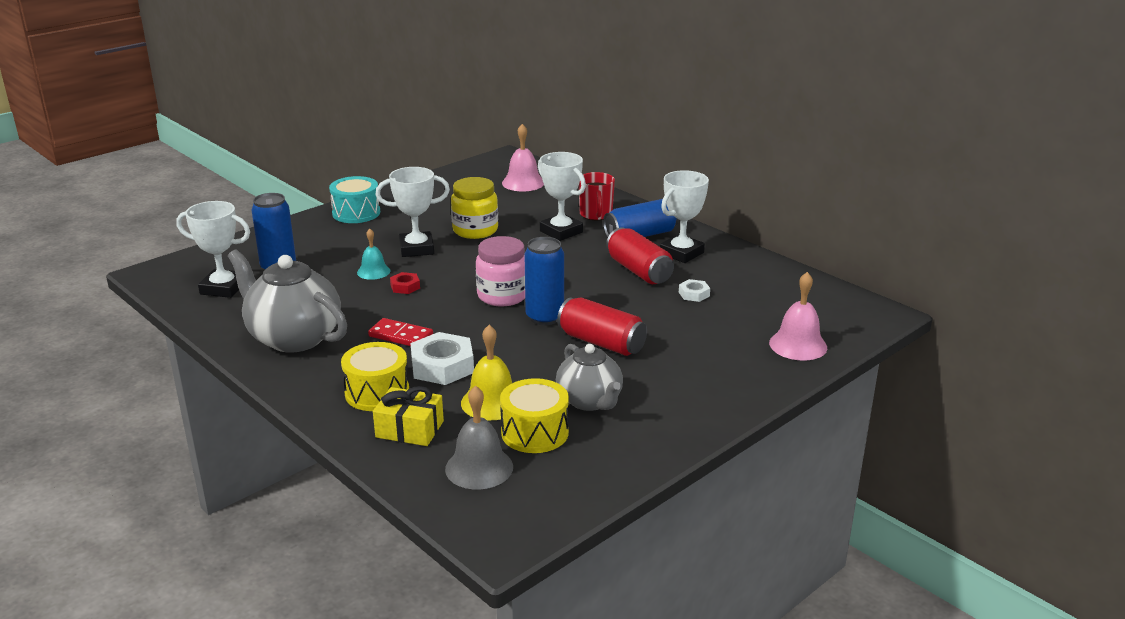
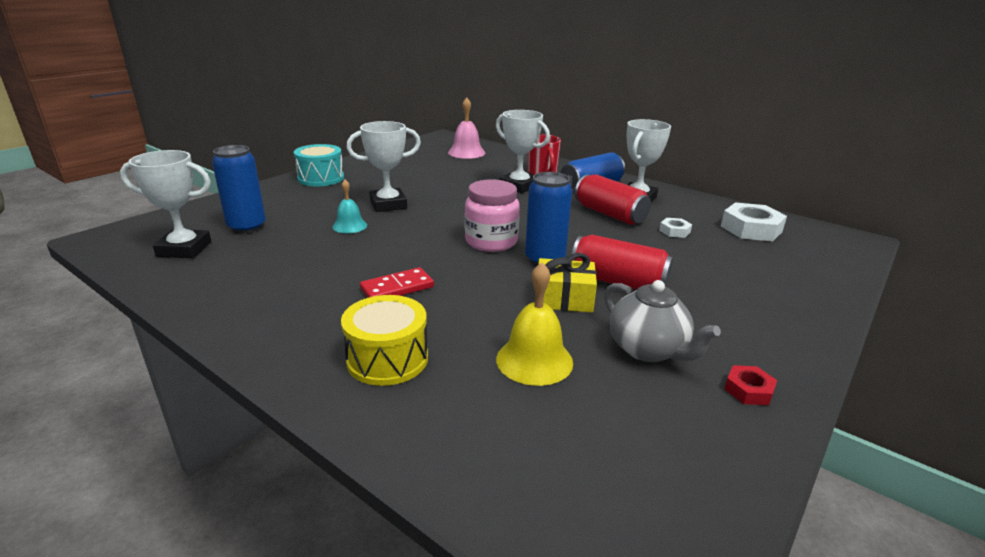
camera: 10 degrees left, 0 degrees up
grey teapot [228,249,347,353] -> none
red domino [368,318,433,346] -> red domino turned 45 degrees counterclockwise [360,267,434,298]
yellow gift [373,386,444,446] -> yellow gift moved to [538,253,597,313]
red nut [390,272,420,294] -> red nut moved to [724,365,777,405]
white nut [410,332,474,385] -> white nut moved to [721,202,787,242]
grey bell [445,385,513,489] -> none
yellow jar [451,177,498,239] -> none
yellow drum [500,378,569,453] -> none
pink bell [769,272,827,361] -> none

